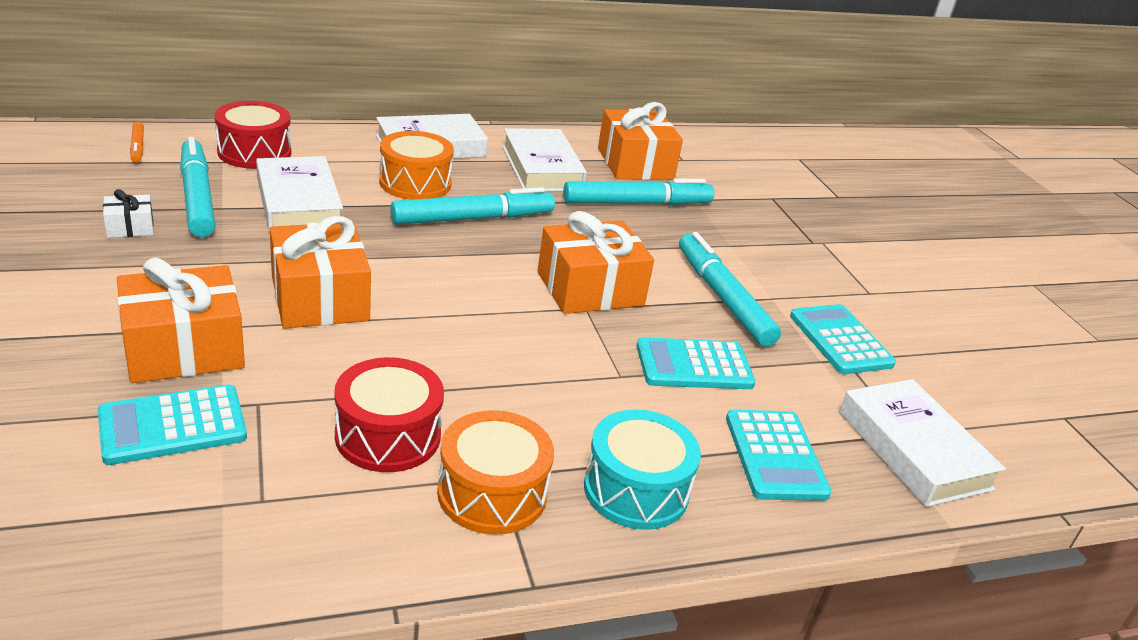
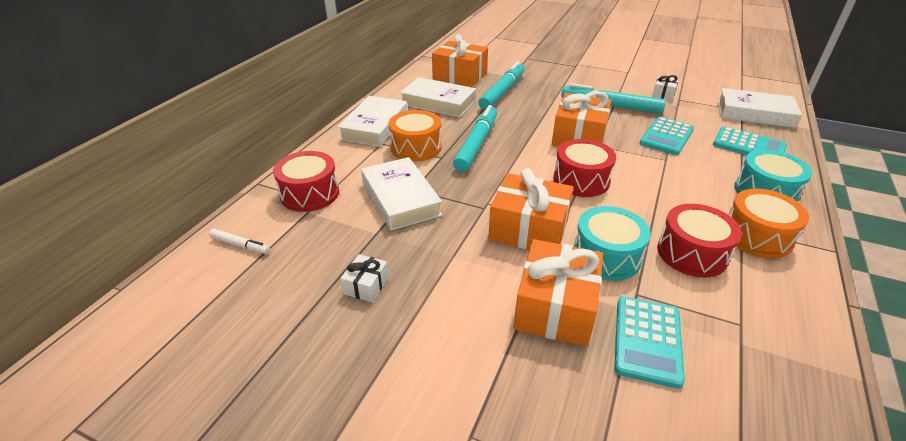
camera: 45 degrees left, 5 degrees up
orange marker [130,122,144,163] -> white marker [209,229,270,254]
turquoise marker [180,137,215,237] -> none
white book [256,156,343,232] -> white book turned 45 degrees clockwise [361,157,442,231]
turquoise calculator [790,304,896,374] -> white gift [652,75,679,100]
none -> red drum [553,139,616,197]
none -> turquoise drum [574,206,651,281]

